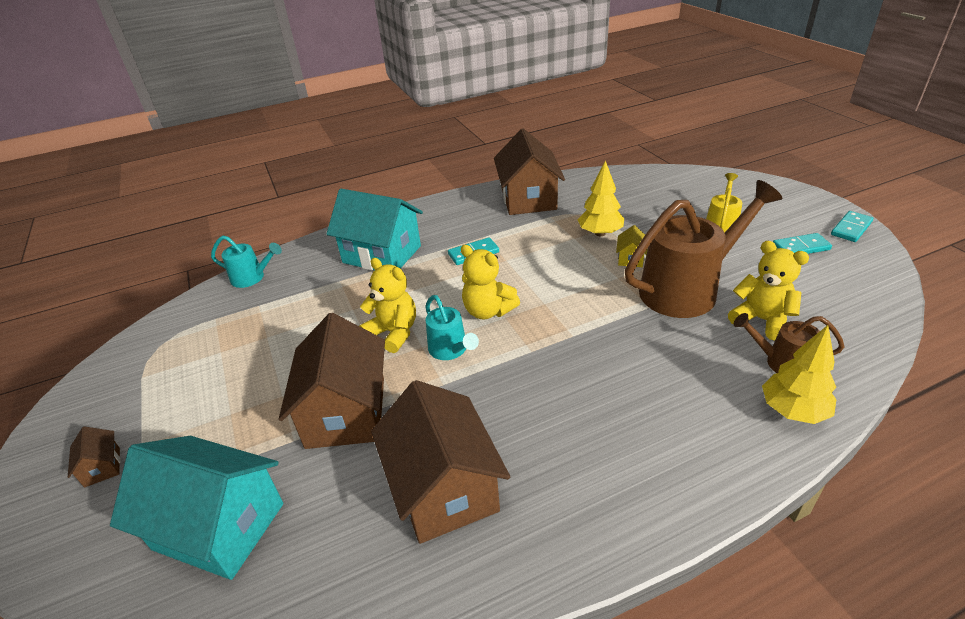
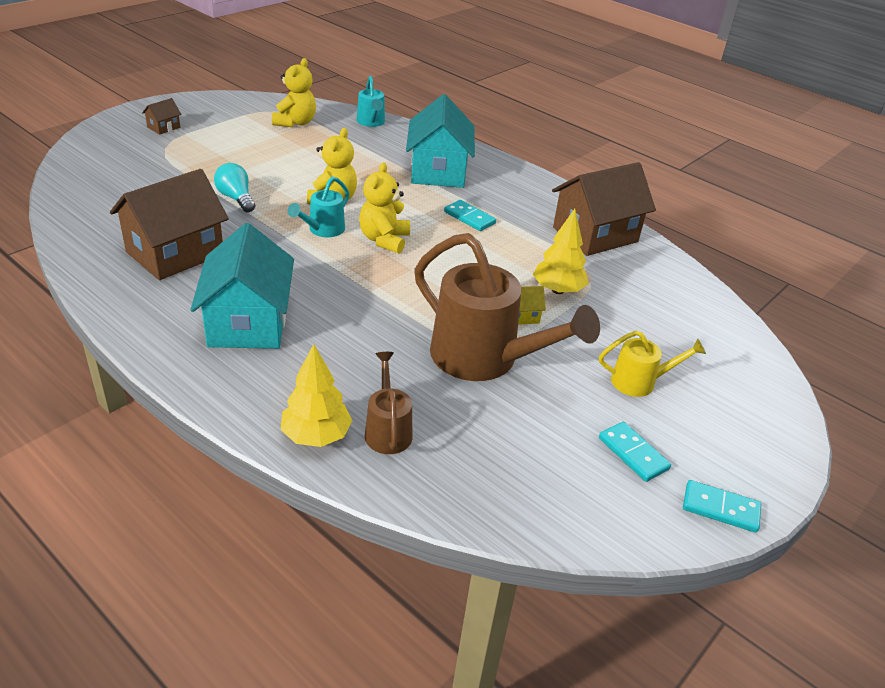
camera: 60 degrees right, 0 degrees up
turquoise house [110,436,283,580] -> turquoise house moved to [191,223,294,349]
brown house [279,313,385,449] -> turquoise light bulb [214,163,255,213]
yellow teddy bear [728,241,809,341] -> yellow teddy bear moved to [272,58,316,127]

